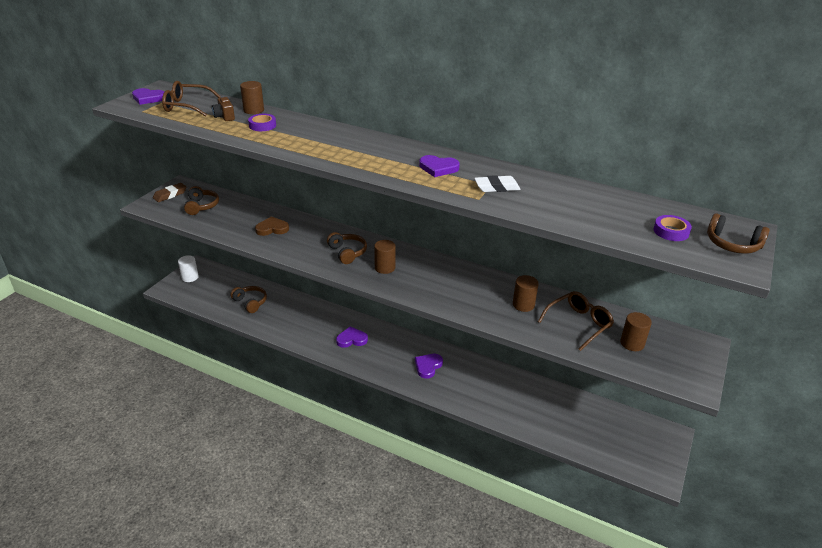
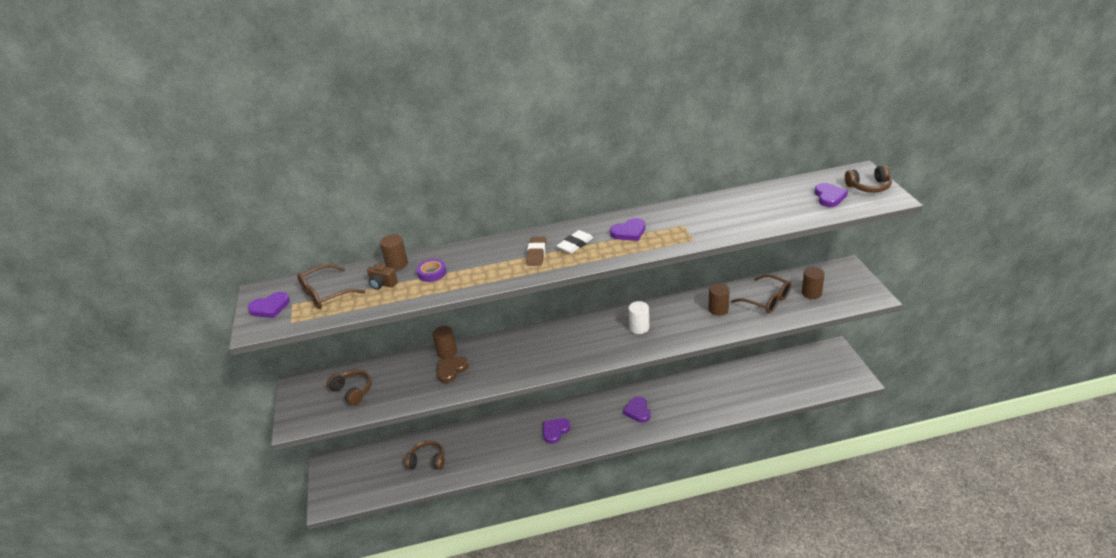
camera: 35 degrees left, 0 degrees up
brown eraser [153,183,187,202] -> brown eraser moved to [526,237,546,266]
white cylinder [178,255,199,282] -> white cylinder moved to [628,301,650,334]
brown headphones [327,232,367,264] -> none
brown cylinder [374,240,396,274] -> brown cylinder moved to [433,326,457,359]
white eraser [474,175,521,192] -> white eraser moved to [557,230,593,253]
brown glasses [538,291,614,351] -> brown glasses turned 120 degrees clockwise [731,274,792,314]
purple tape [653,215,692,241] -> purple heart [815,183,848,207]

